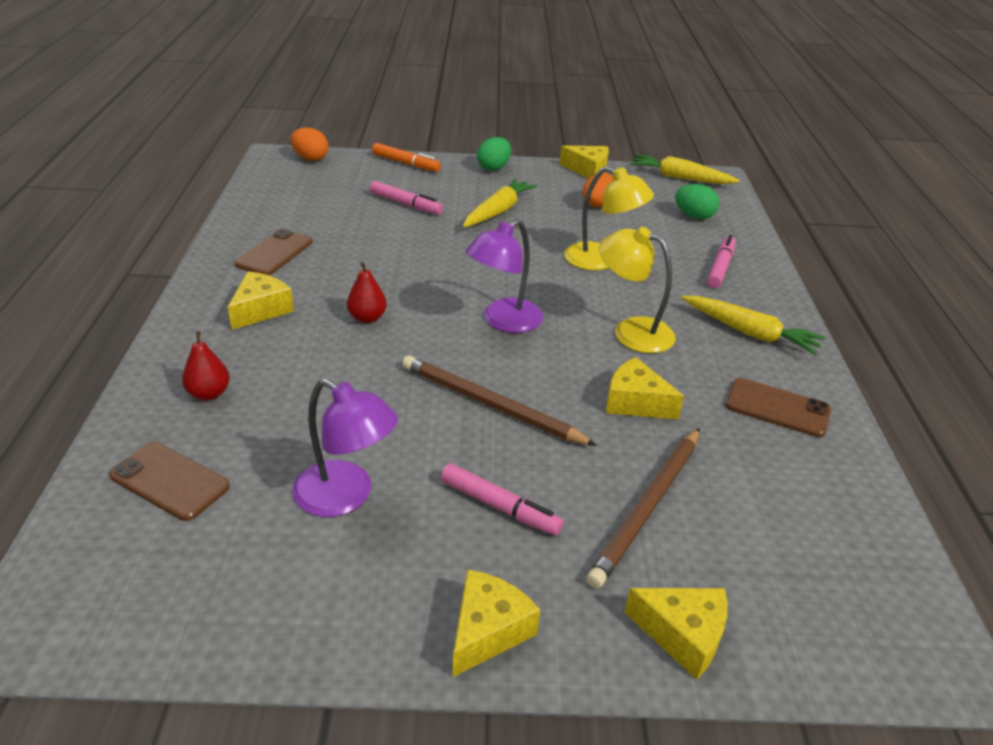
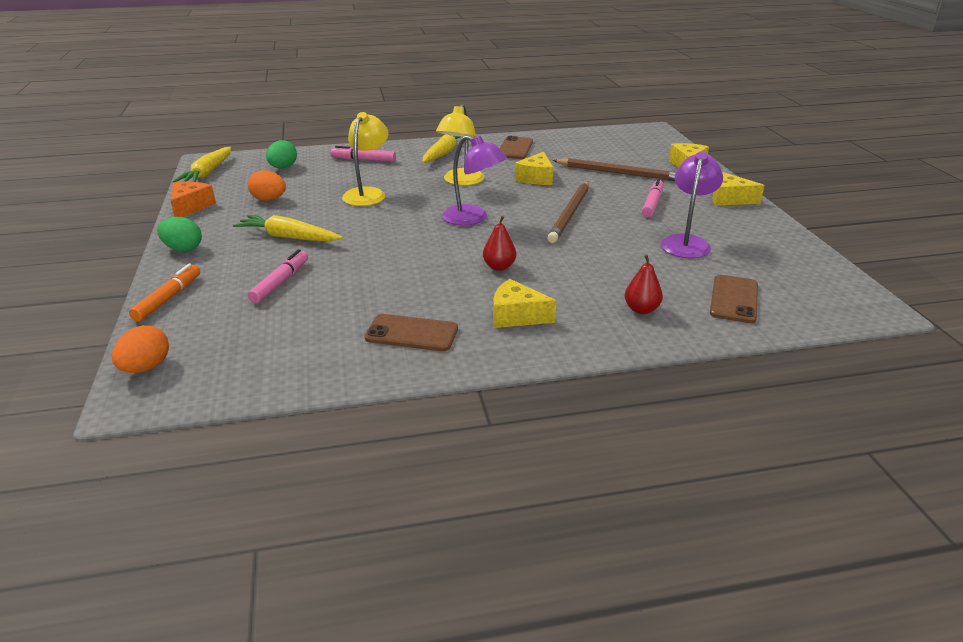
camera: 100 degrees left, 5 degrees down
yellow cheese [560,146,609,179] -> orange cheese [171,182,216,217]

